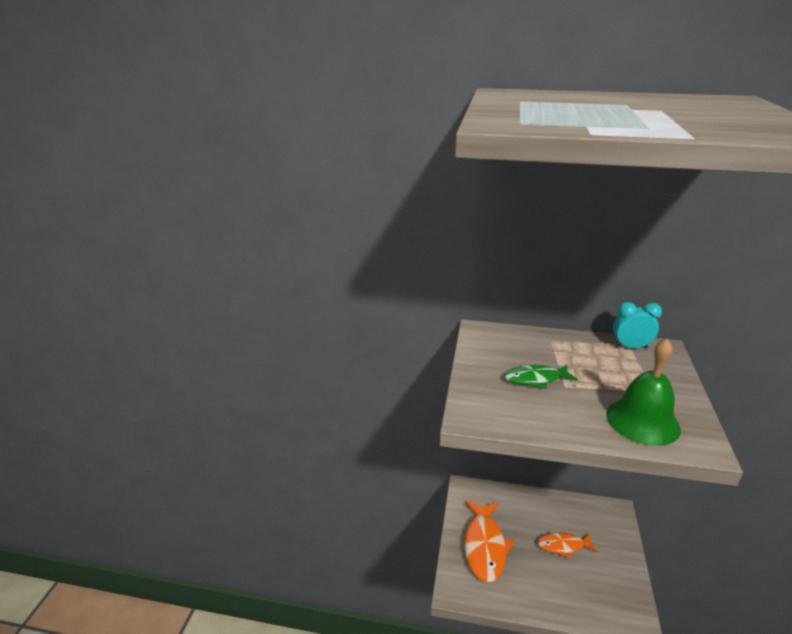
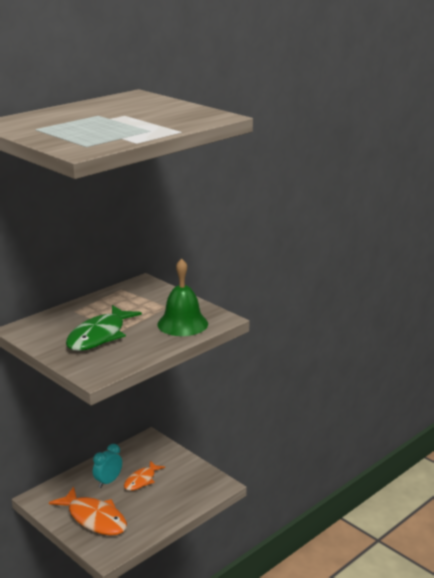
camera: 55 degrees left, 5 degrees down
green fish [504,364,578,389] -> green fish [66,305,142,351], size x1.67
turquoise clock [613,302,662,348] -> turquoise clock moved to [93,444,122,488]

